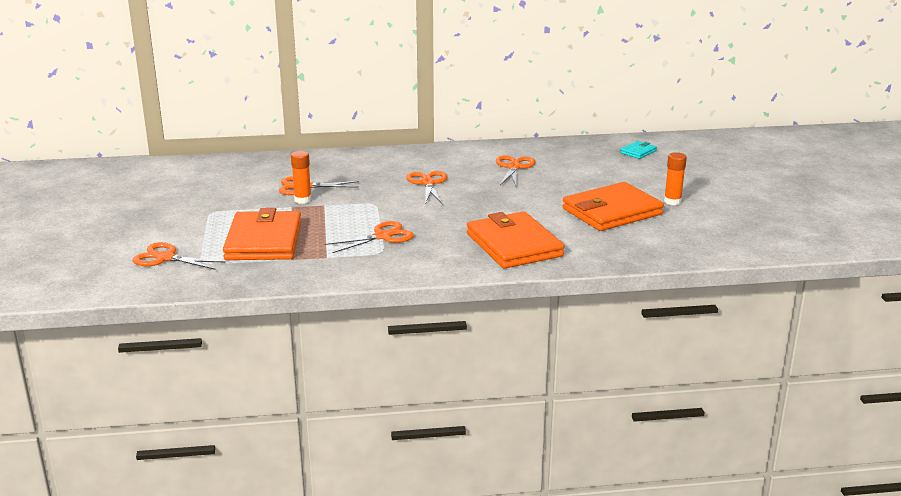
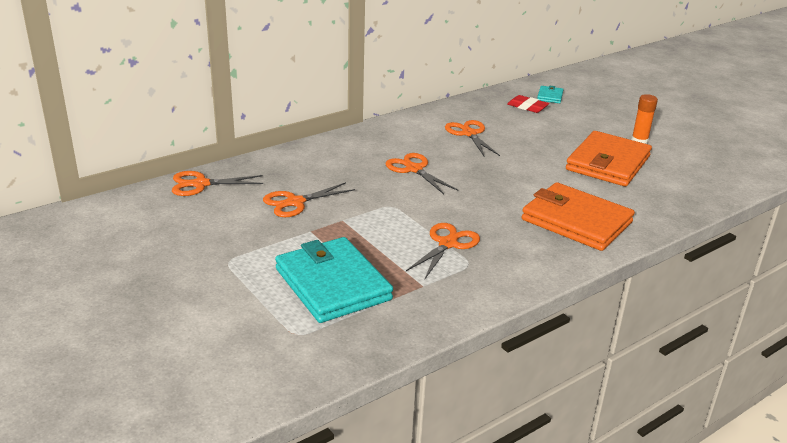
camera: 30 degrees left, 5 degrees up
orange scissors [132,242,226,270] -> orange scissors moved to [172,171,263,196]
orange wallet [223,208,301,260] -> turquoise wallet [275,237,393,323]
orange glue stick [291,151,312,204] -> none
none -> red eraser [507,95,549,113]

